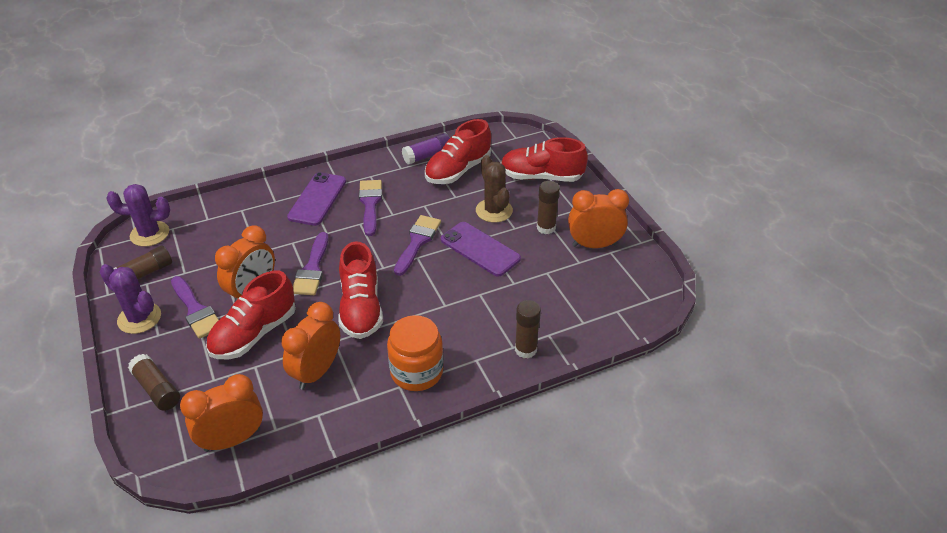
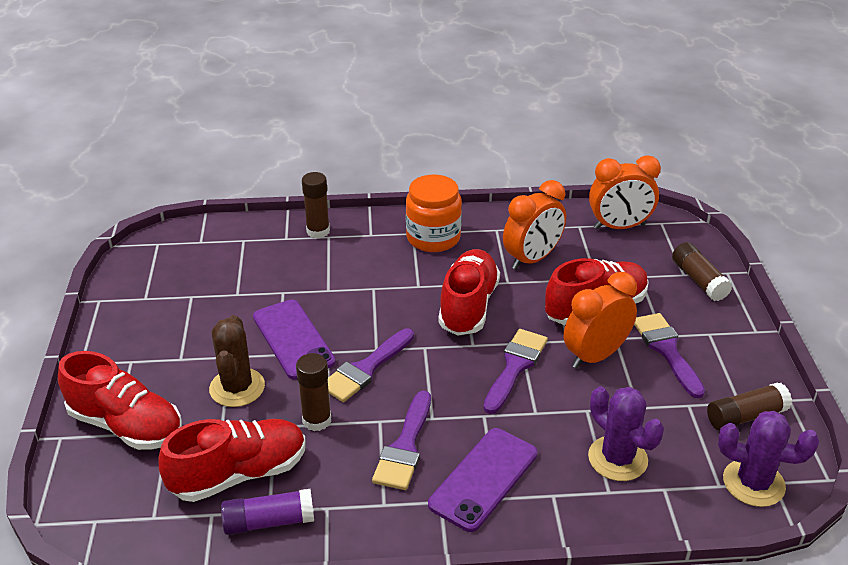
camera: 160 degrees left, 5 degrees down
purple cactus [100,264,161,334] -> purple cactus moved to [588,386,664,481]
brown glue stick [537,181,560,234] -> brown glue stick moved to [296,353,331,431]
orange clock [568,189,629,248] -> none

